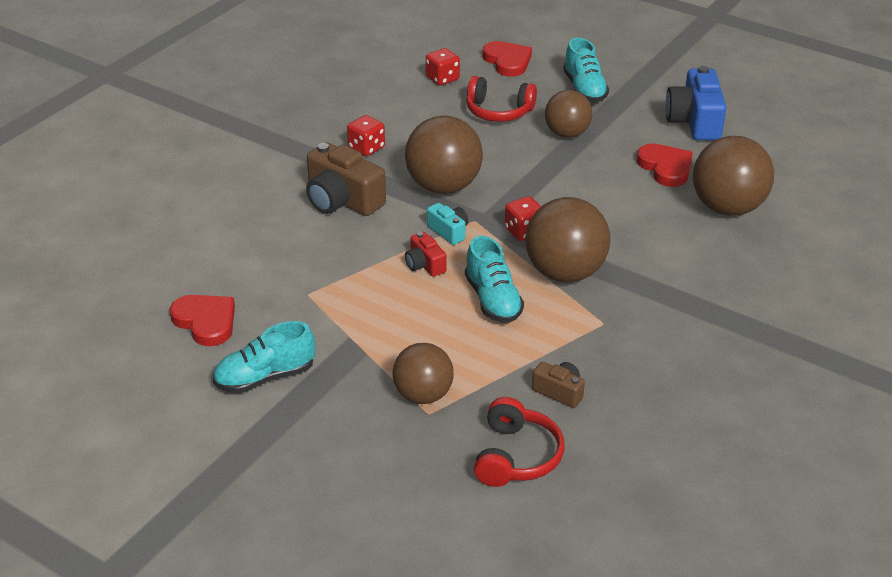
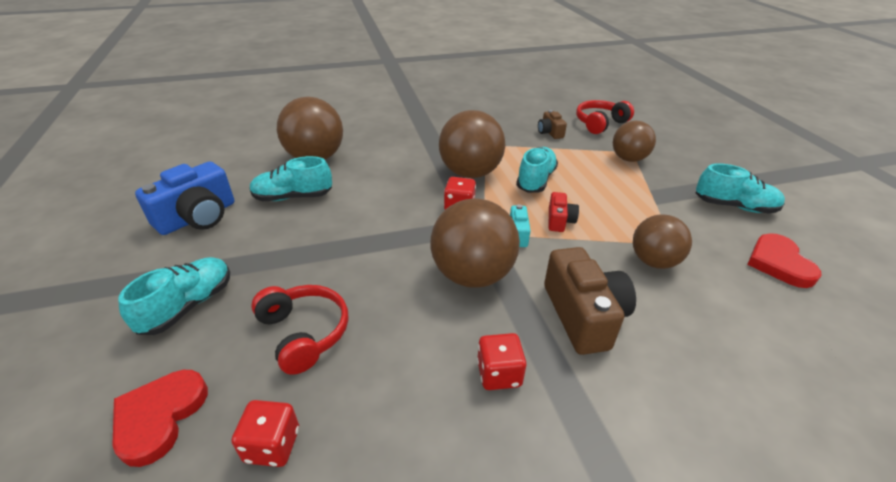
camera: 140 degrees left, 0 degrees up
brown ball [545,90,592,138] -> brown ball moved to [633,214,692,269]
red heart [637,144,693,187] -> turquoise shoe [250,156,332,201]

